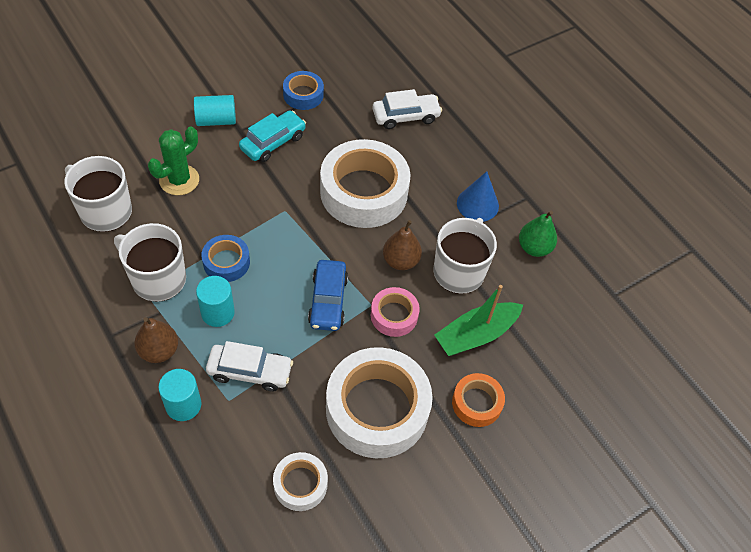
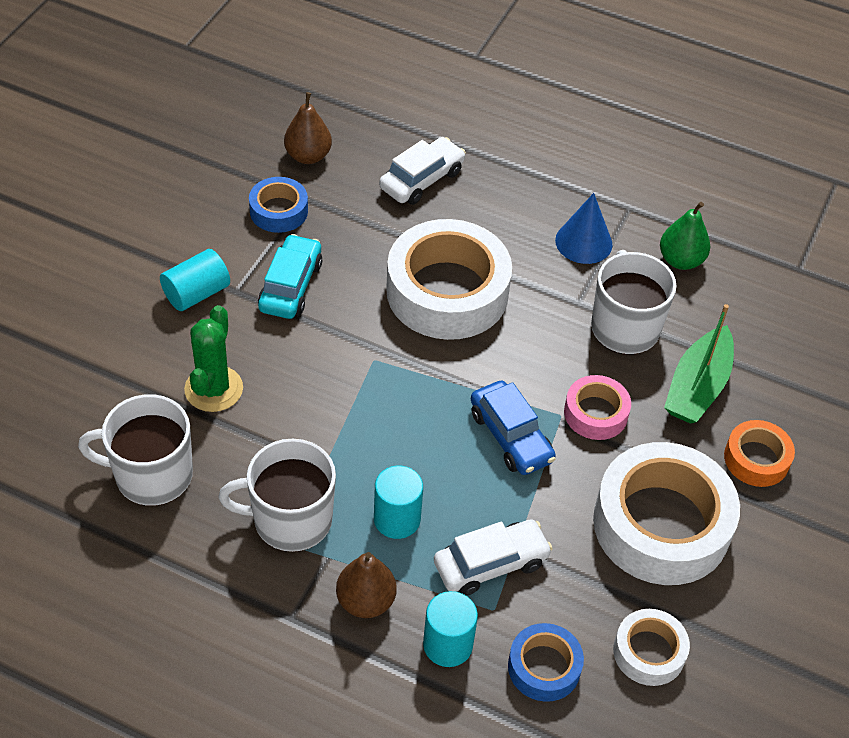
camera: 30 degrees left, 5 degrees down
blue tape [201,235,250,282] -> blue tape moved to [508,623,584,702]
brown pear [383,220,422,270] -> brown pear moved to [284,92,332,164]

